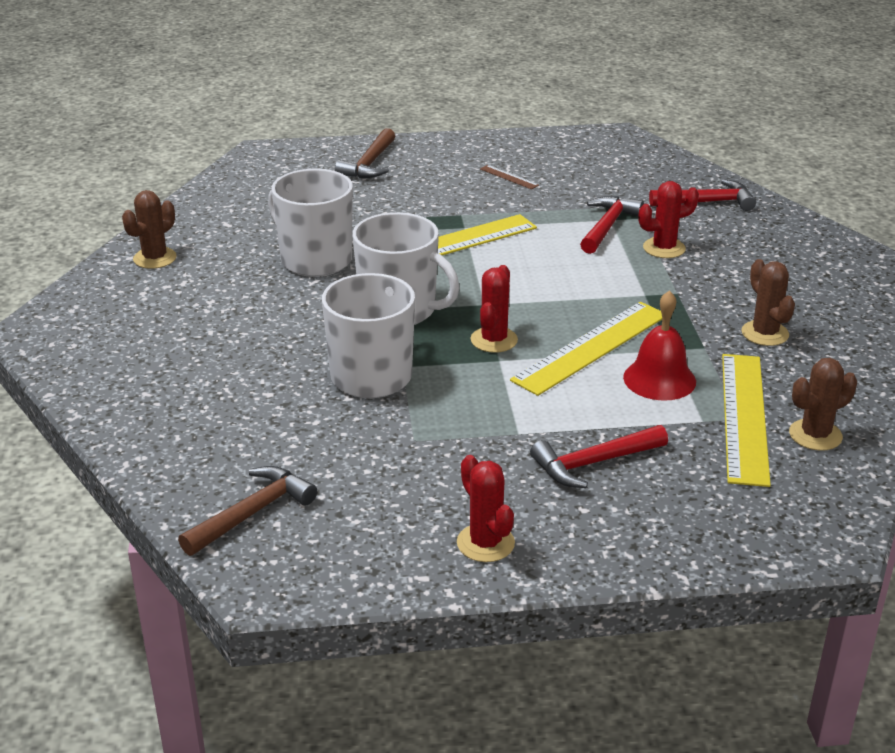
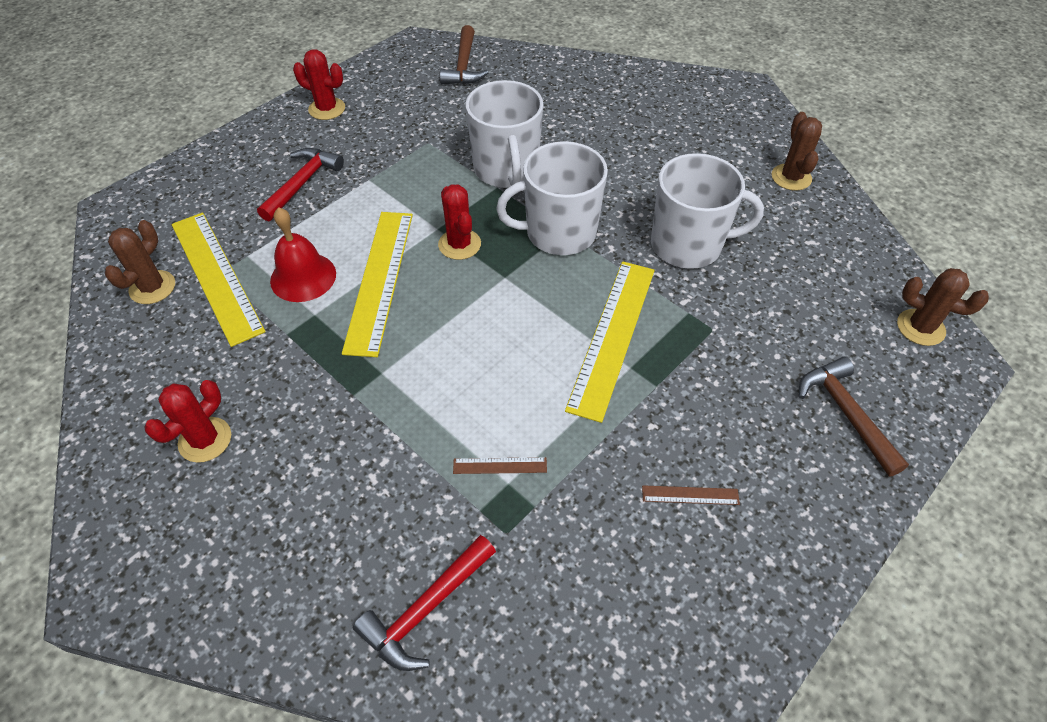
camera: 140 degrees right, 20 degrees up
red hammer [580,196,644,254] -> brown ruler [453,457,547,474]
red cactus [639,181,699,258] -> red cactus moved to [145,380,231,463]
brown cactus [742,259,795,346] -> brown cactus moved to [897,268,989,346]

